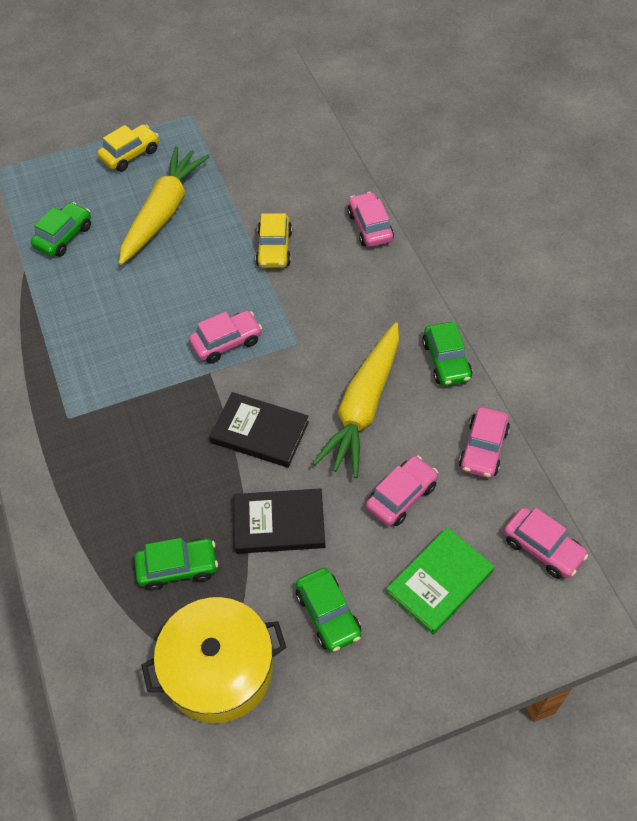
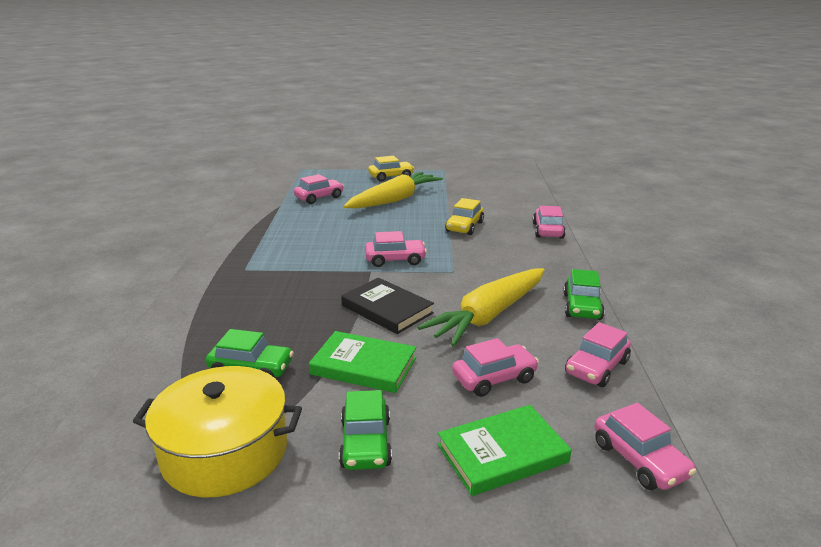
camera: 20 degrees right, 30 degrees down
green car [31,202,91,257] -> pink car [294,174,344,204]
black book [234,488,325,554] -> green book [309,331,416,393]

